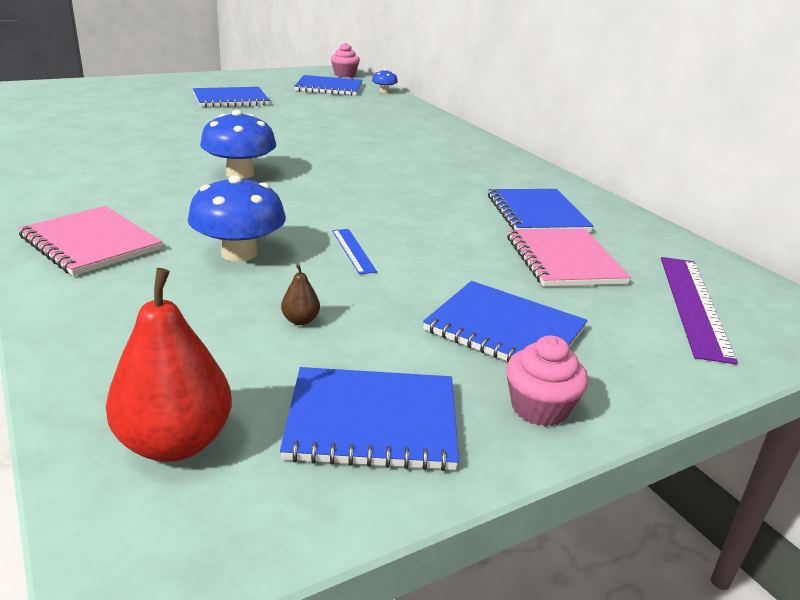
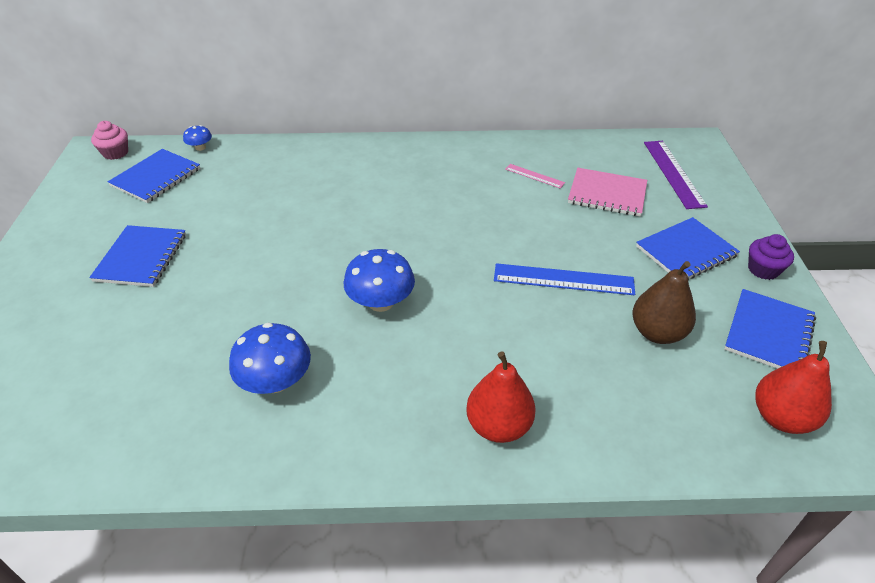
camera: 60 degrees left, 15 degrees up
pink notebook [18,206,162,276] -> red pear [466,351,536,443]
blue mushroom [188,175,286,262] -> blue mushroom moved to [229,323,311,394]
brown pear [281,264,320,325] -> brown pear [633,261,696,344], size x2.31
blue ruler [332,229,377,274] -> blue ruler [494,263,635,295], size x1.89
blue notebook [488,189,594,232] -> pink ruler [505,164,565,189]
pink cupcake [506,335,588,427] -> purple cupcake [748,234,794,280]
purple ruler [661,257,738,364] -> purple ruler turned 45 degrees clockwise [644,141,708,209]

